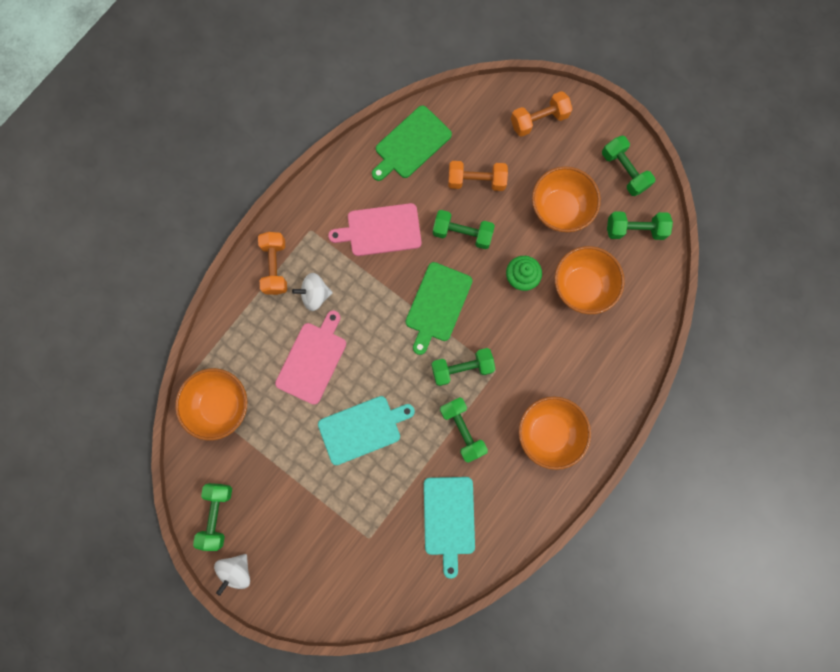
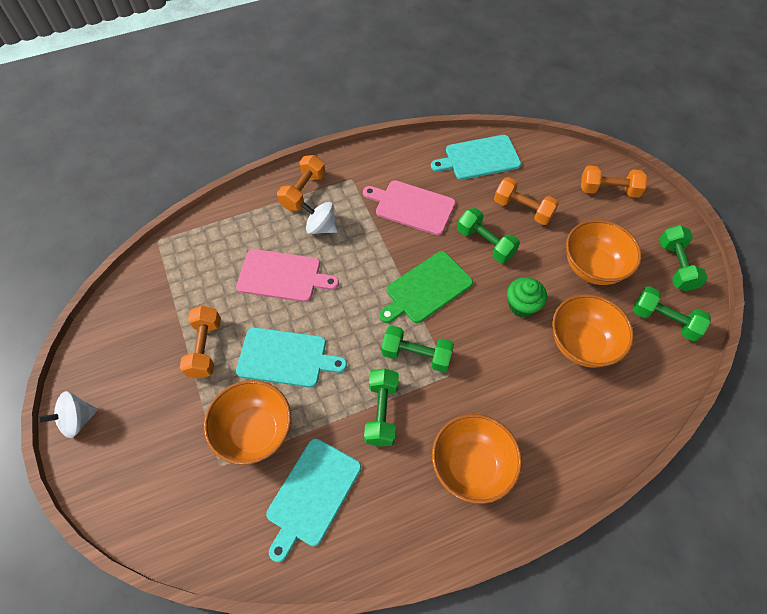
camera: 30 degrees right, 20 degrees down
orange bowl [175,368,247,440] -> orange bowl moved to [204,380,291,465]
green dumbbell [193,483,232,551] -> none
pink cutting board [275,310,346,404] -> pink cutting board turned 45 degrees clockwise [236,249,339,302]
green cutting board [372,105,452,181] -> turquoise cutting board [431,135,521,180]
none -> orange dumbbell [180,306,221,379]

